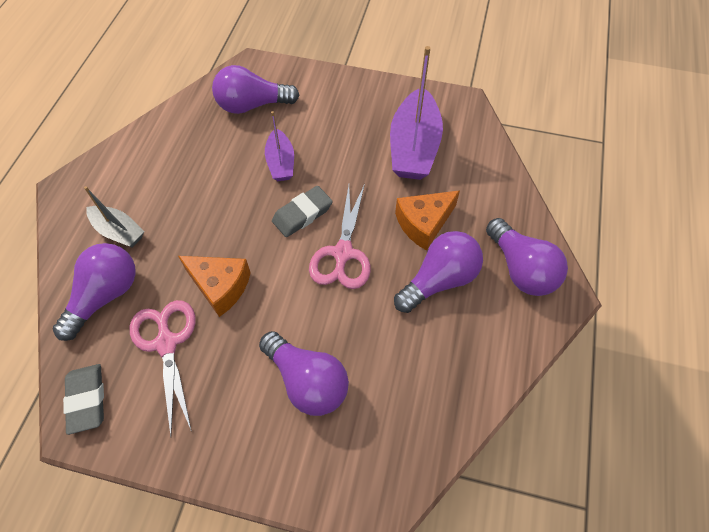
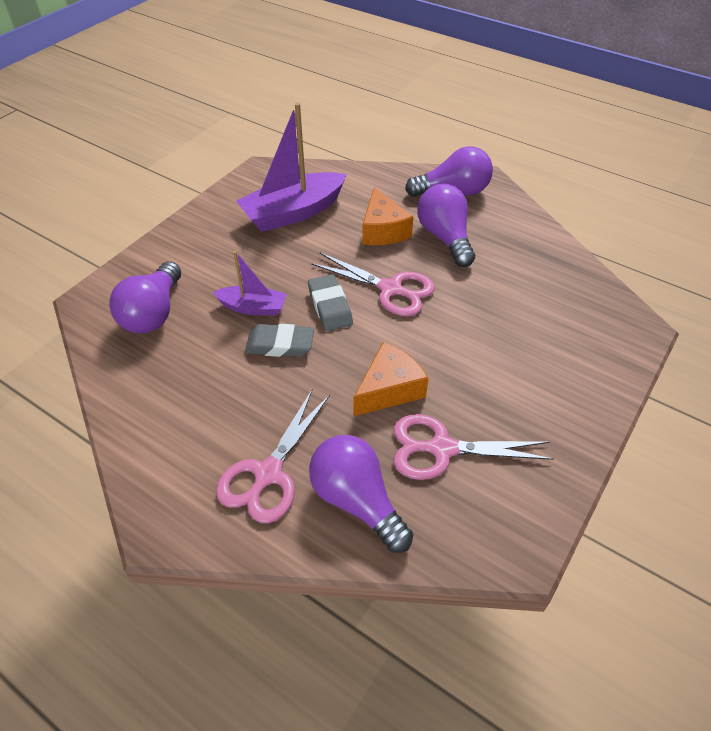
camera: 70 degrees left, 10 degrees down
grey eraser [63,364,104,435] -> grey eraser moved to [245,324,314,357]
grey boat [84,186,145,248] -> pink scissors [216,390,330,523]
purple light bulb [259,331,349,416] -> none
purple boat [390,46,443,180] -> purple boat turned 120 degrees clockwise [236,103,347,232]

